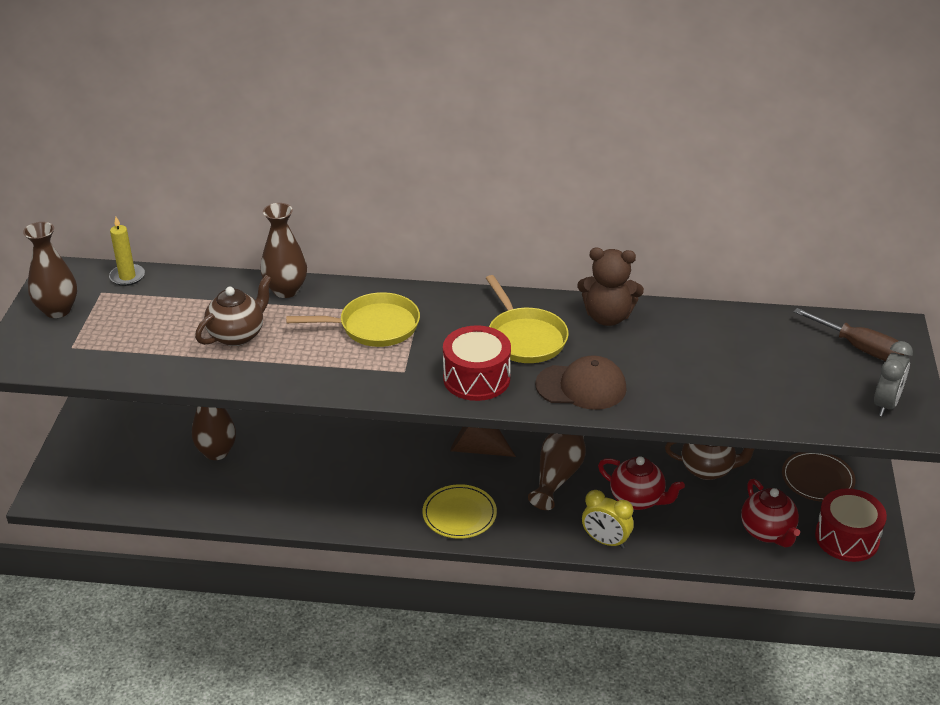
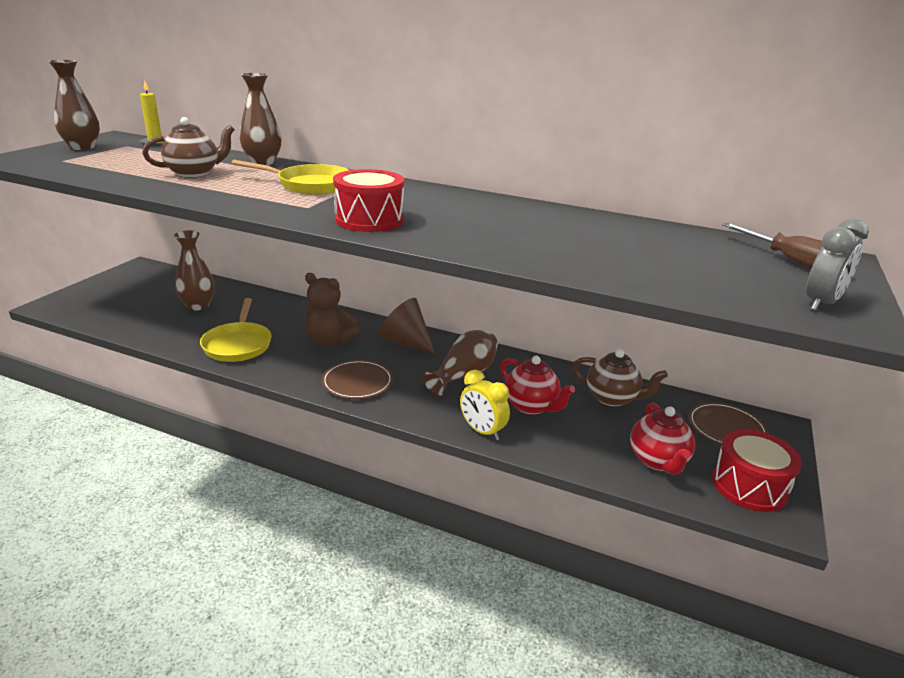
camera: 15 degrees right, 10 degrees down
yellow plate [423,484,497,539] -> brown plate [321,360,394,399]
yellow pan [486,275,569,363] -> yellow pan moved to [200,298,271,362]
brown cap [535,356,627,410] -> none
brown teddy bear [577,248,644,326] -> brown teddy bear moved to [305,273,360,346]

